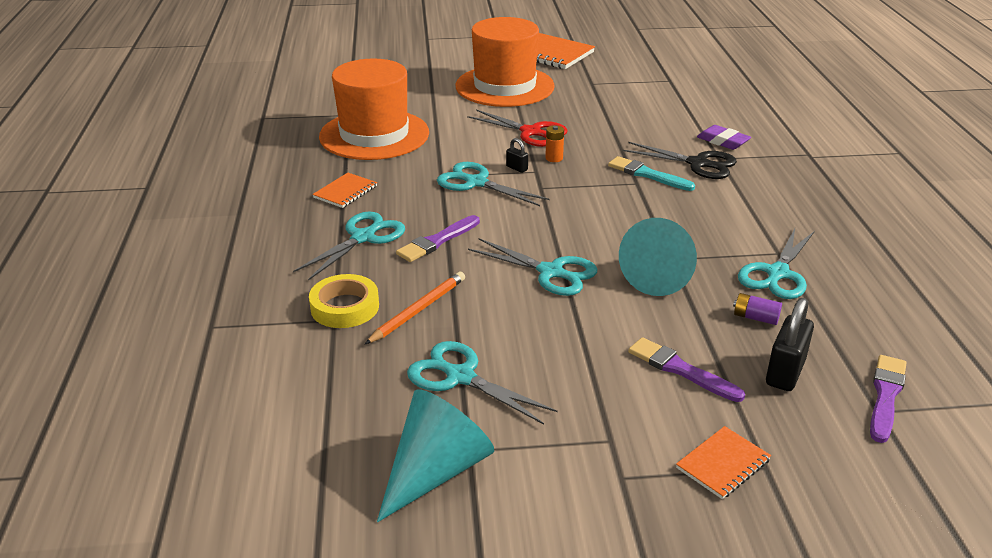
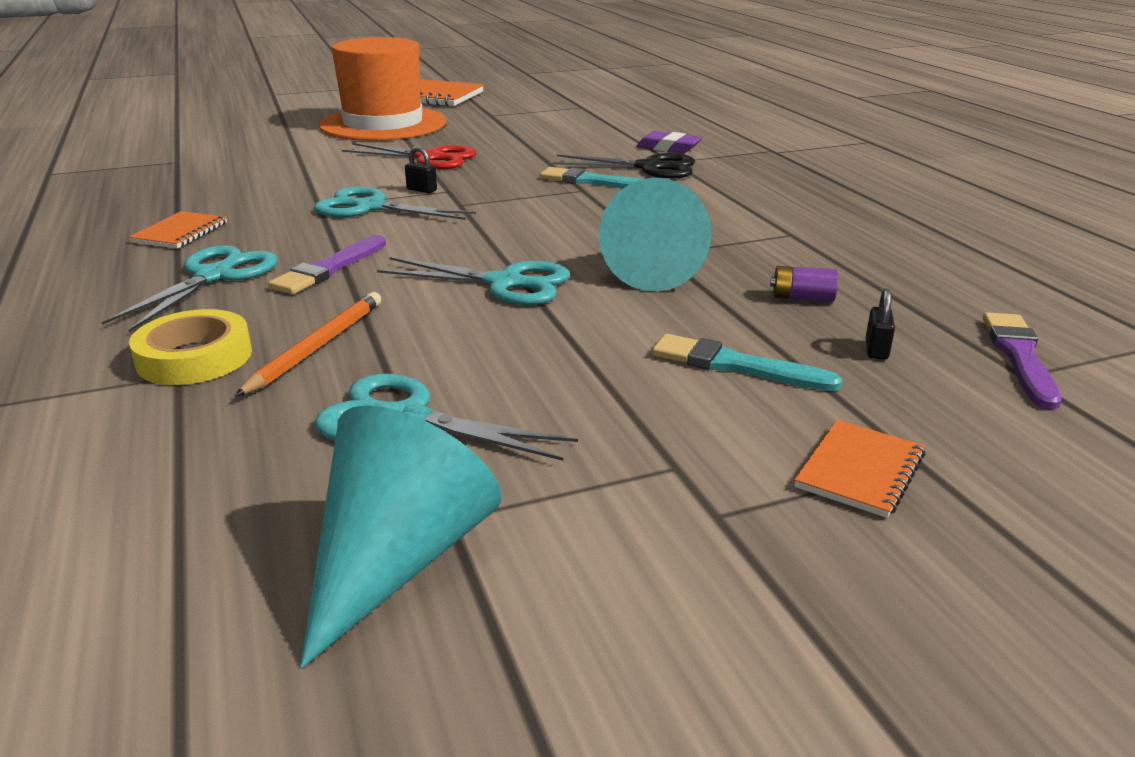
camera: 15 degrees left, 5 degrees down
orange hat [319,59,429,160] -> none
orange battery [545,125,564,162] -> none
purple brush [628,337,745,402] -> turquoise brush [652,334,842,392]
turquoise scissors [738,229,815,299] -> none
black padlock [766,298,814,391] -> black padlock [866,289,895,360], size x0.51

